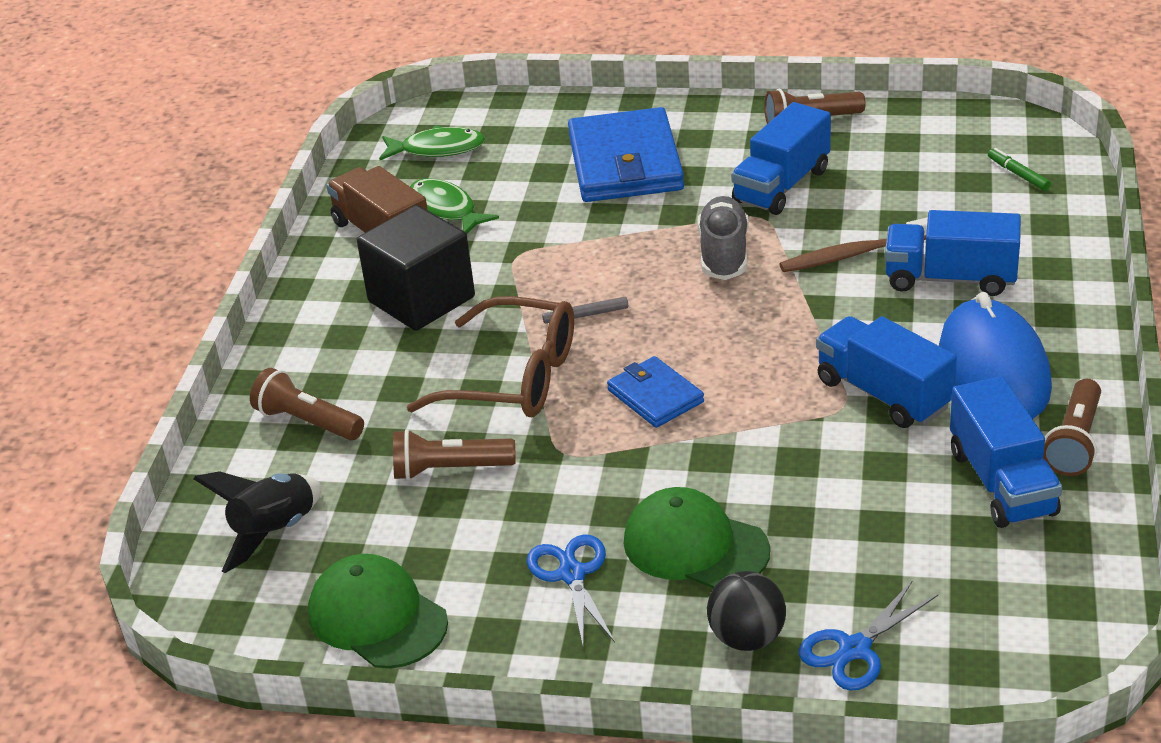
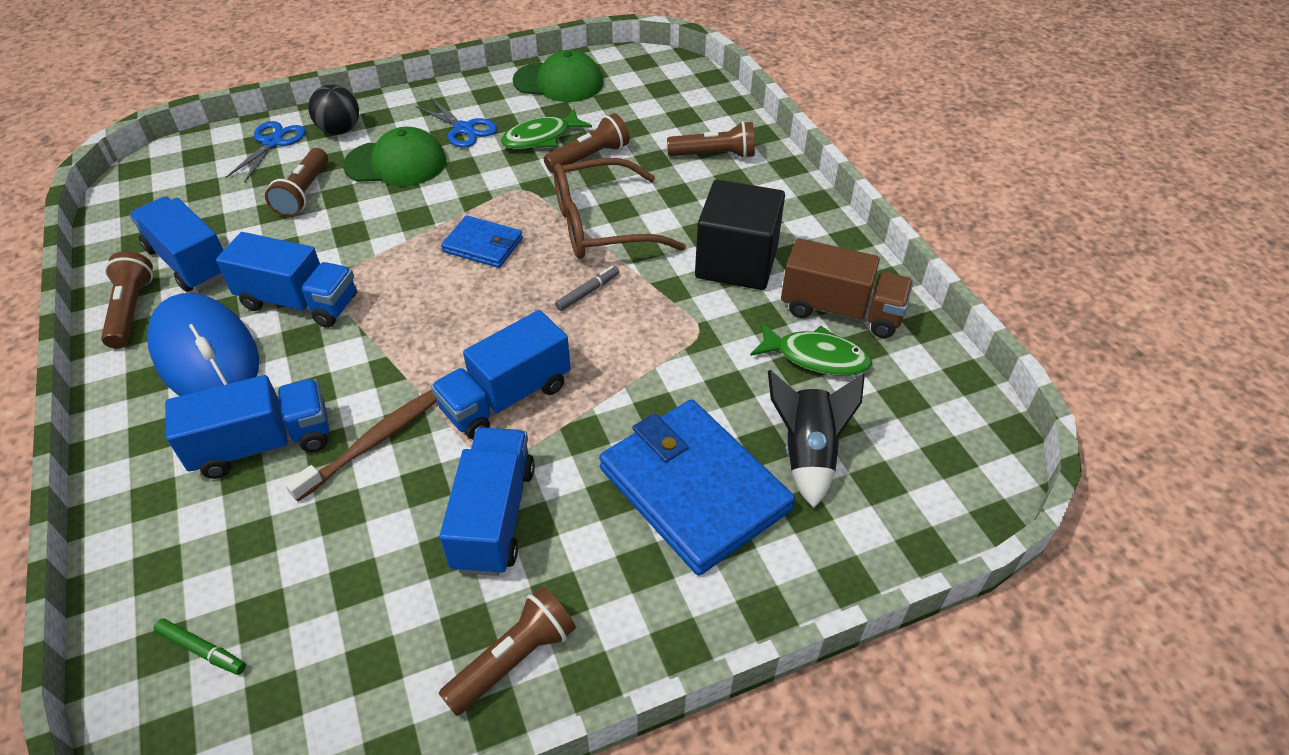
camera: 145 degrees right, 10 degrees up
black rocket [193,471,321,573] -> black rocket moved to [768,370,865,508]
green fish [379,125,485,160] -> green fish moved to [501,109,592,149]
grey shoe [697,196,749,280] -> blue truck [431,310,571,439]
none -> brown flashlight [265,148,328,217]

